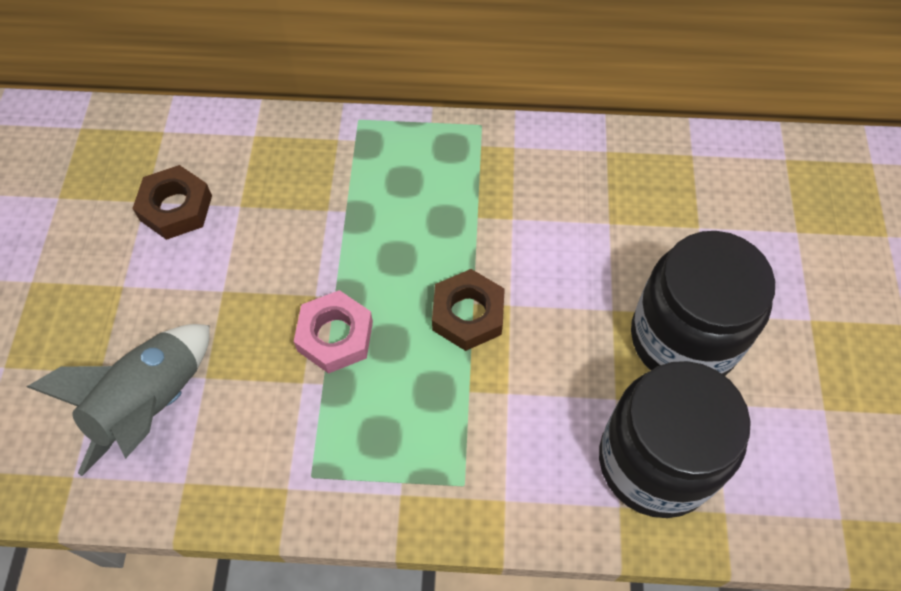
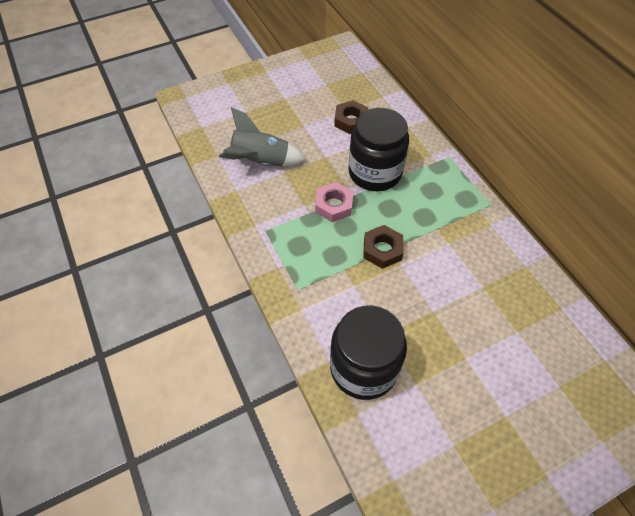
camera: 60 degrees right, 5 degrees down
black jar [631,231,775,376] -> black jar moved to [349,108,409,191]

